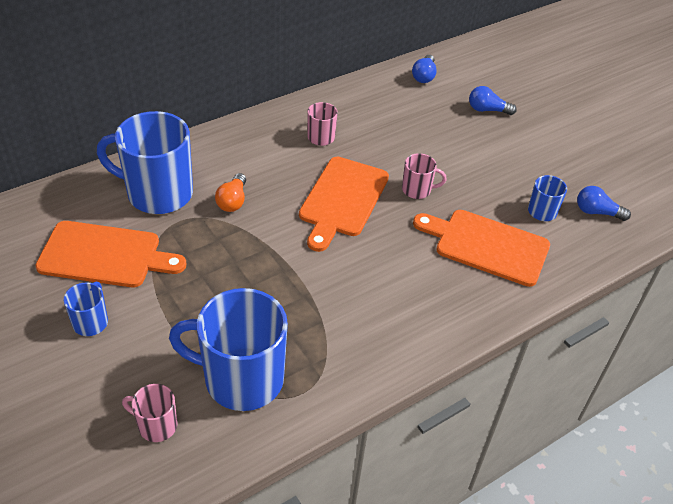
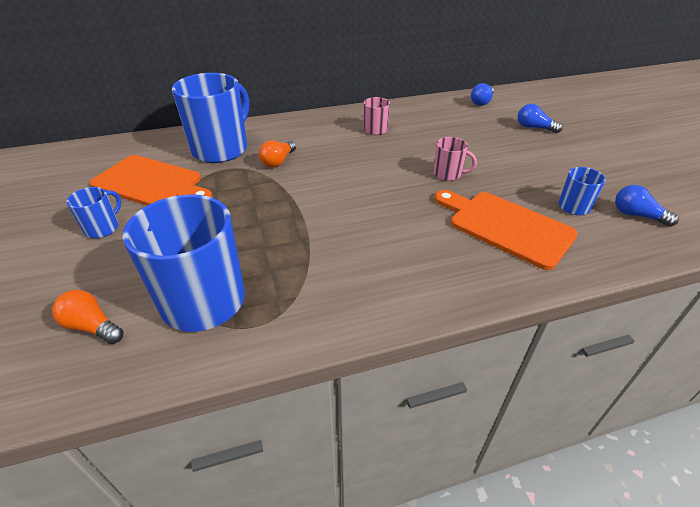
camera: 20 degrees right, 5 degrees down
blue mug [97,111,193,214] -> blue mug turned 90 degrees clockwise [172,73,249,163]
pink mug [122,384,178,442] -> orange light bulb [52,290,124,344]
orange cutting board [299,157,389,252] -> none

